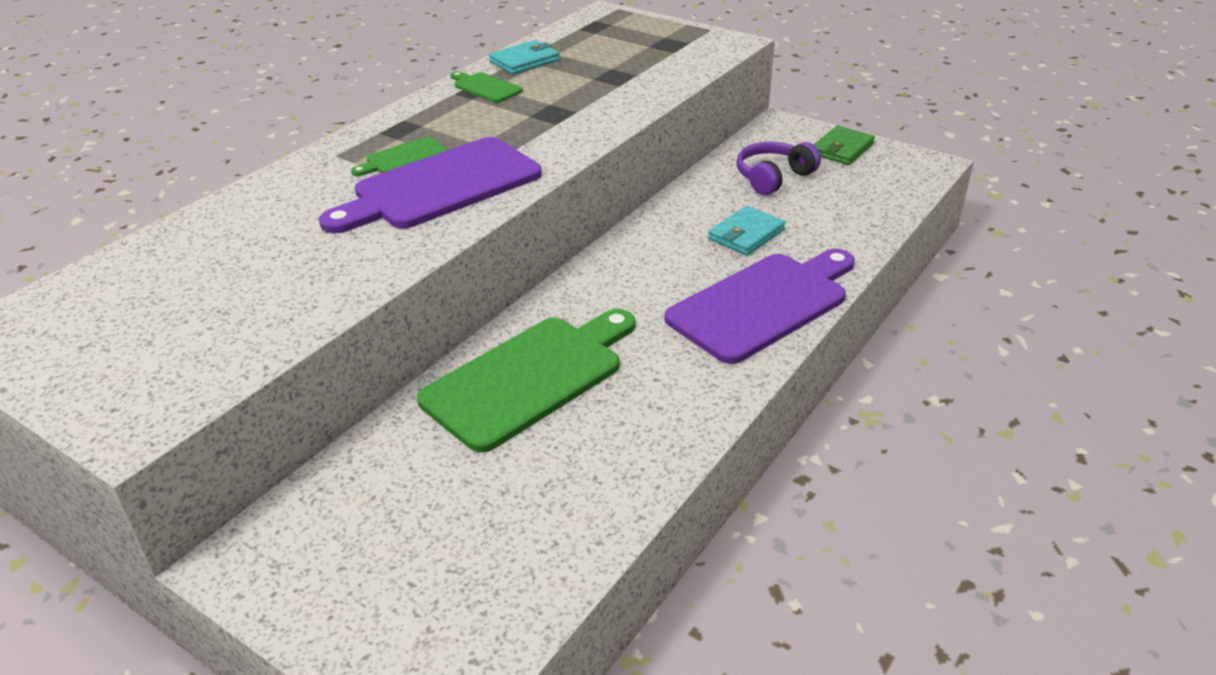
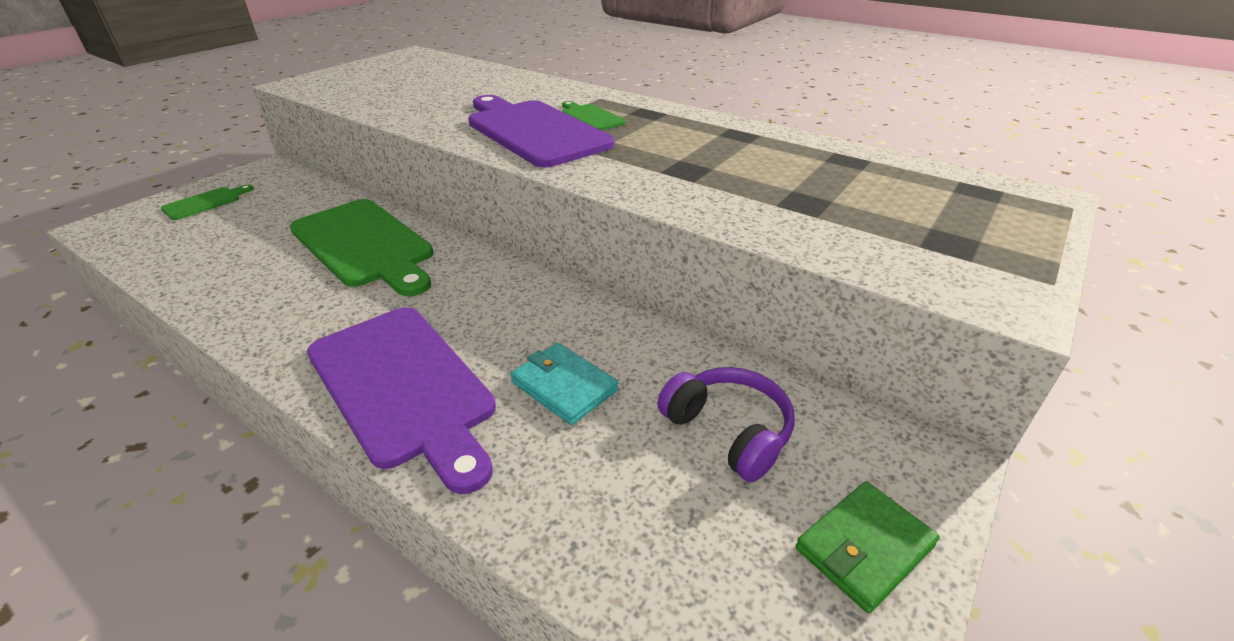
camera: 90 degrees right, 0 degrees up
green cutting board [450,71,523,103] -> green cutting board moved to [161,184,254,220]
turquoise wallet [489,40,560,74] -> none
green wallet [813,126,875,165] -> green wallet turned 75 degrees counterclockwise [796,481,940,613]

